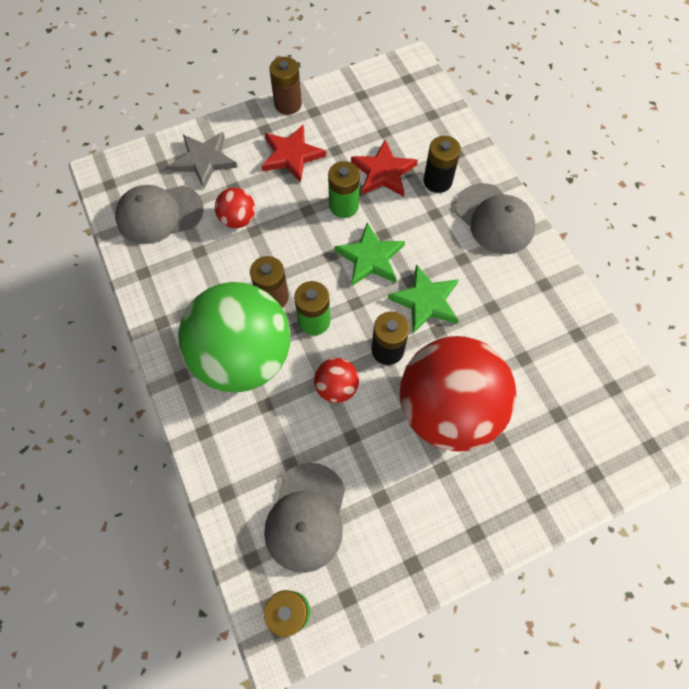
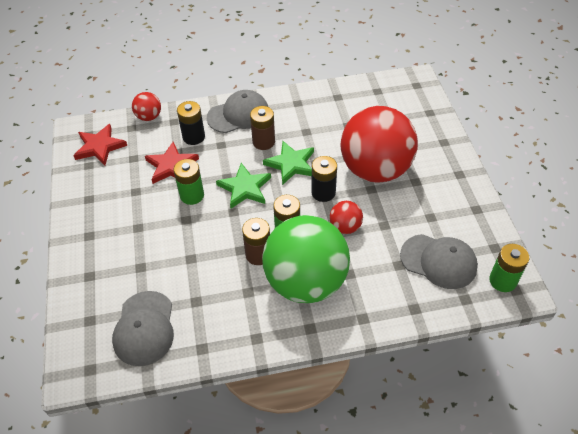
camera: 75 degrees left, 15 degrees down
grey star [169,132,238,189] -> none
red ball [215,188,255,228] -> red ball moved to [132,92,161,121]
red star [261,124,326,182] -> red star moved to [73,124,127,165]
brown battery [269,57,302,115] -> brown battery moved to [250,106,275,150]

